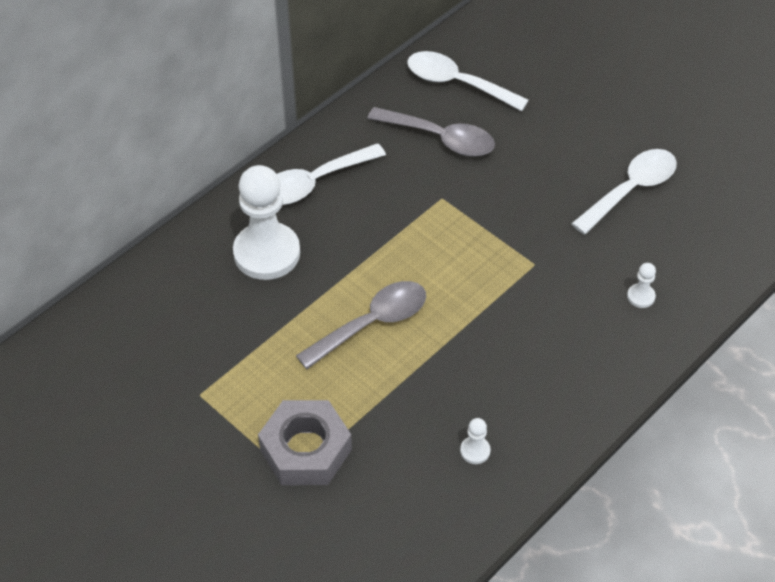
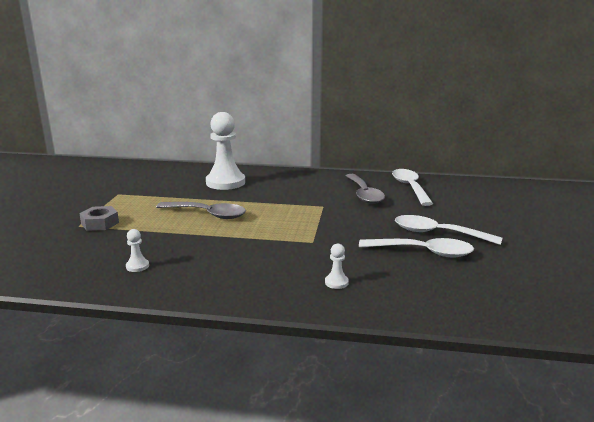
camera: 55 degrees right, 30 degrees down
grey nut [258,400,352,485] -> grey nut [79,206,119,231], size x0.63
white spoon [277,143,386,205] -> white spoon moved to [395,215,502,245]

